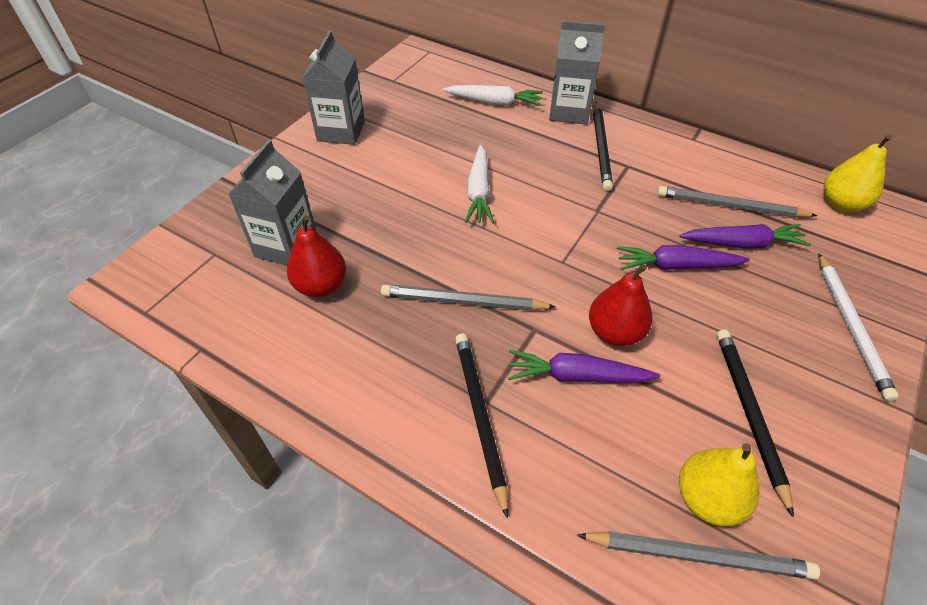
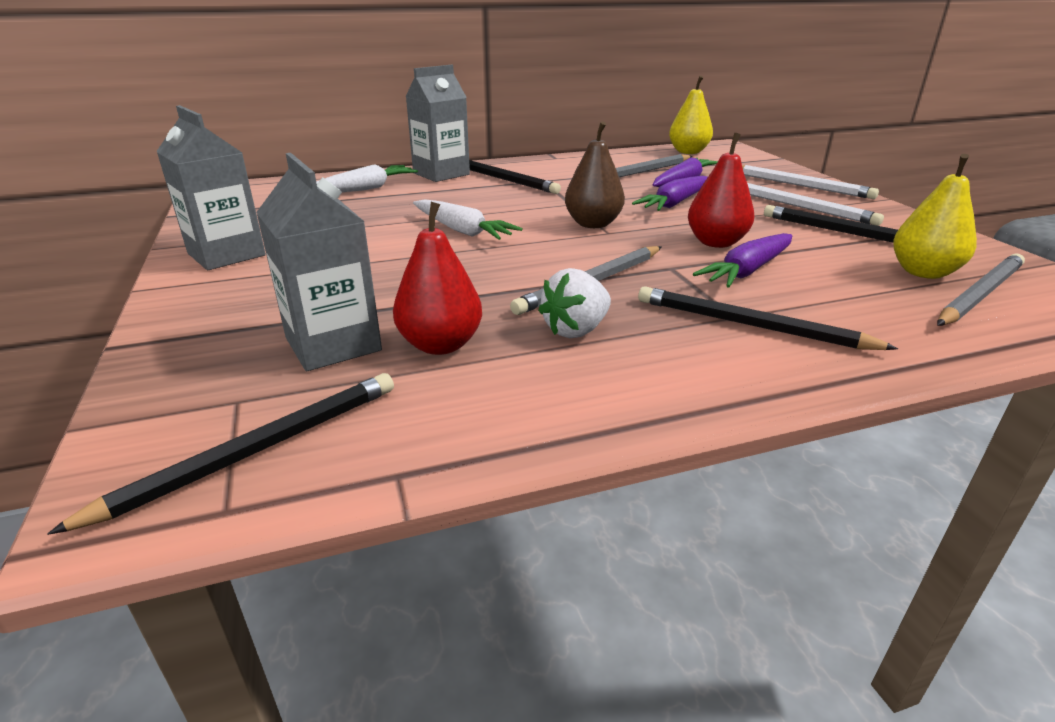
camera: 50 degrees left, 20 degrees down
none -> black pencil [47,373,394,535]
none -> white strawberry [538,268,611,338]
none -> brown pear [565,121,625,228]
none -> white pencil [747,183,884,226]

